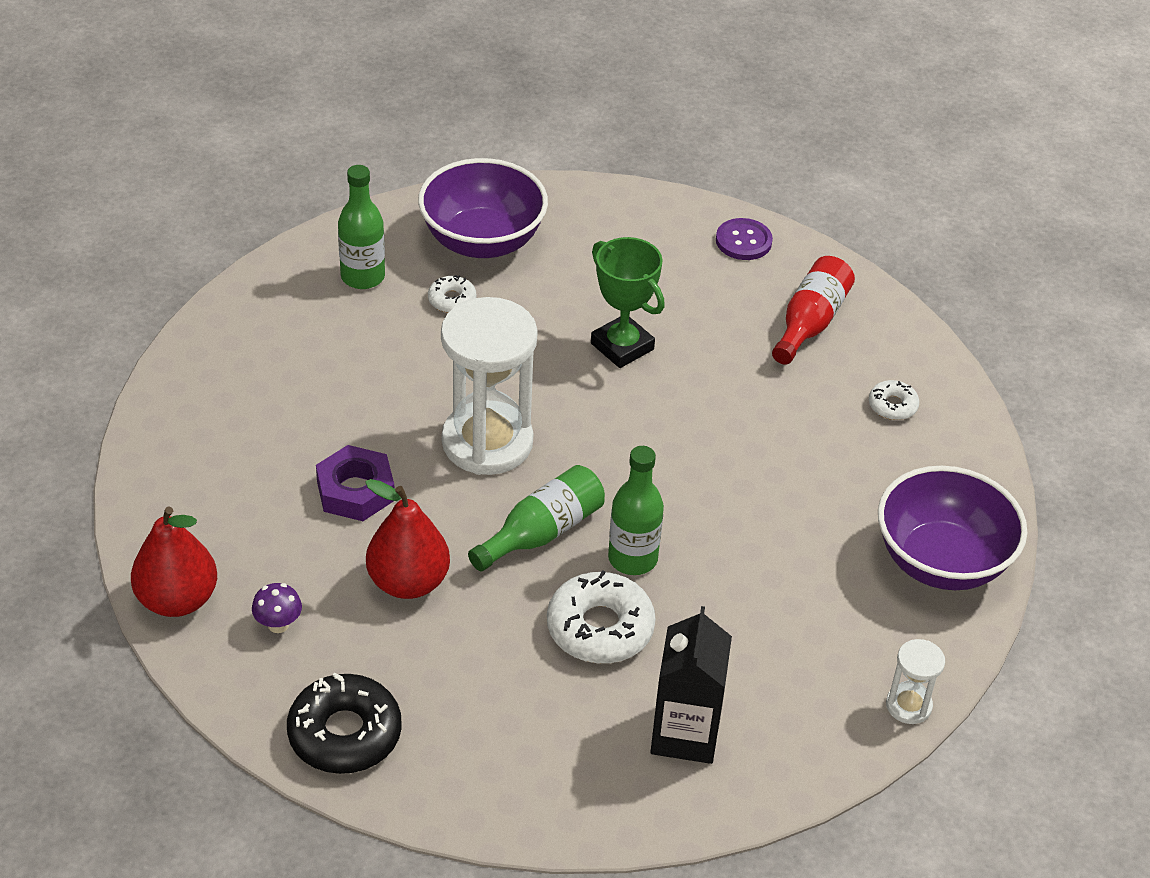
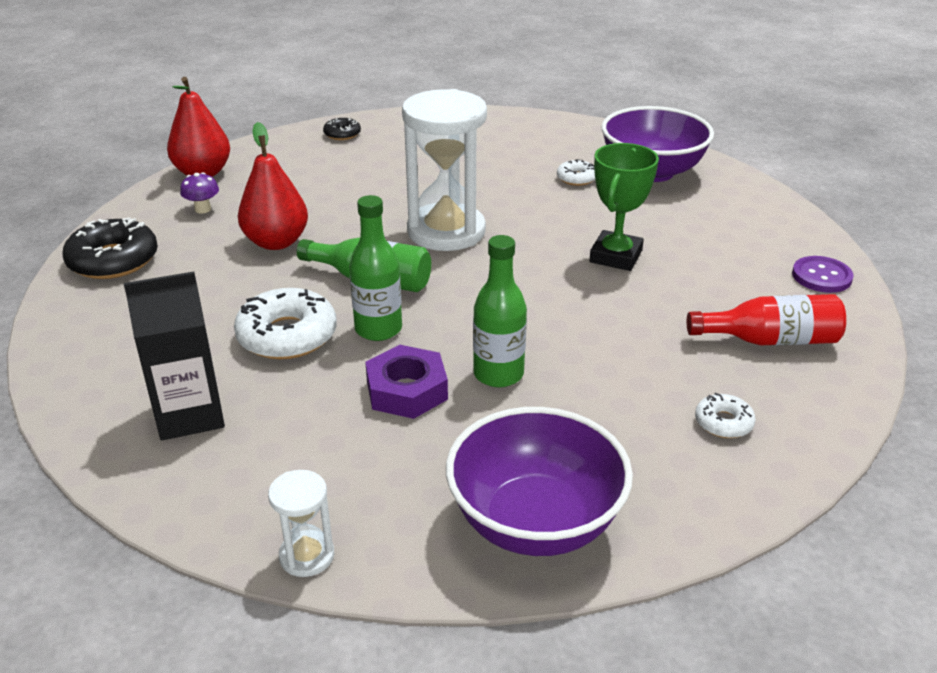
camera: 65 degrees right, 10 degrees down
purple nut [316,445,394,521] -> purple nut moved to [365,345,448,419]
green bottle [338,165,385,289] -> green bottle moved to [473,235,527,387]
none -> black donut [323,118,361,140]

